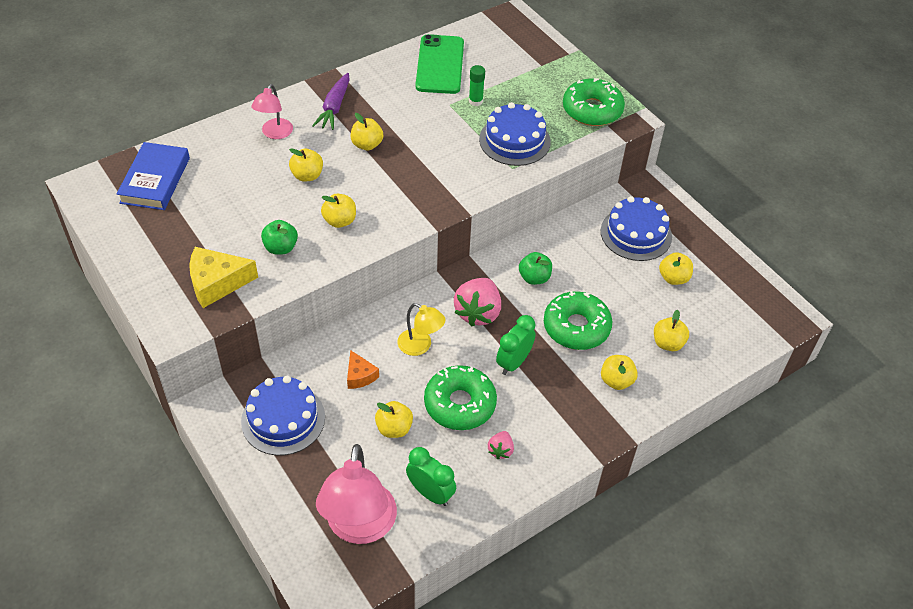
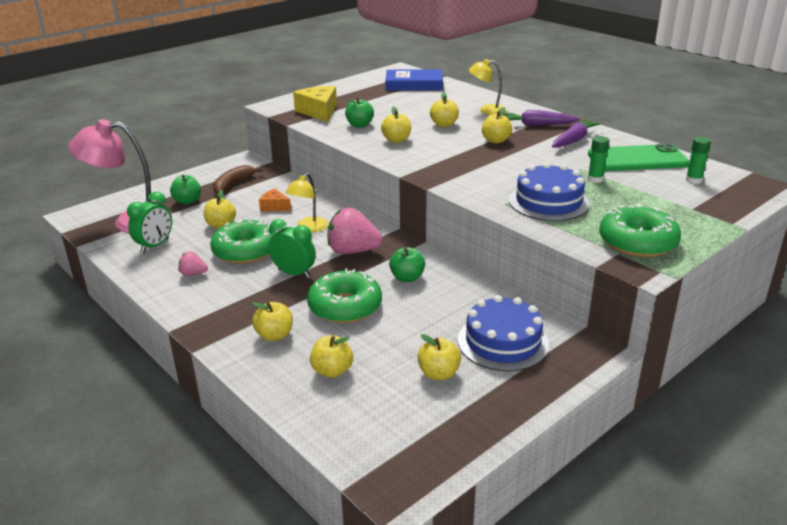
camera: 85 degrees right, 20 degrees down
blue cake [241,376,325,455] -> brown banana [213,165,263,193]
pink lamp [251,84,293,139] -> yellow lamp [469,59,507,115]
orange cheese [347,350,379,389] -> orange cheese turned 60 degrees clockwise [259,189,291,211]
none -> green apple [170,174,201,204]
none -> purple carrot [552,119,601,148]
none -> green glue stick [686,137,711,184]

